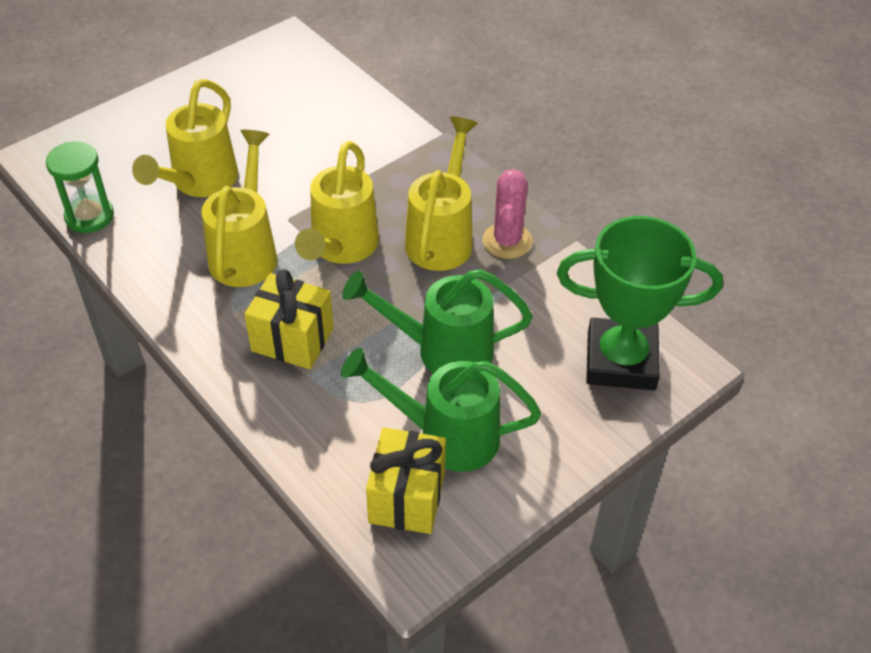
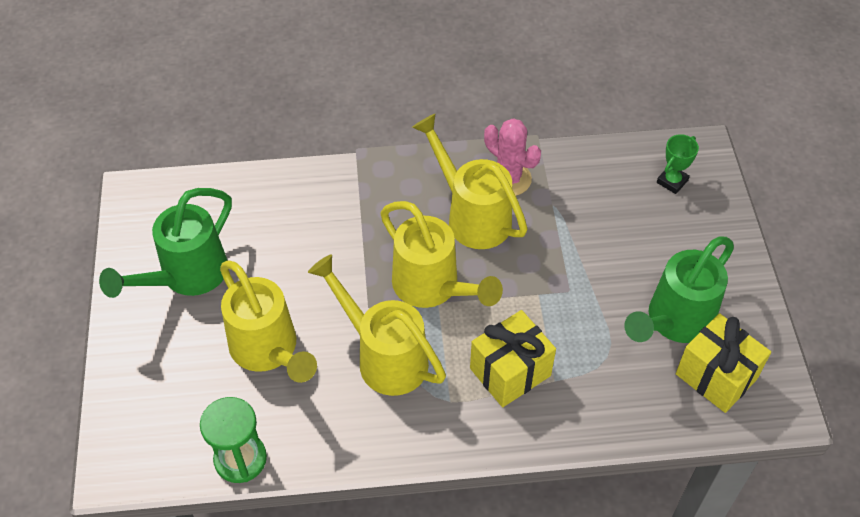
camera: 55 degrees left, 5 degrees up
green watering can [342,269,532,373] -> green watering can moved to [99,188,232,298]
green trophy [557,216,723,390] -> green trophy [657,134,699,194], size x0.41

